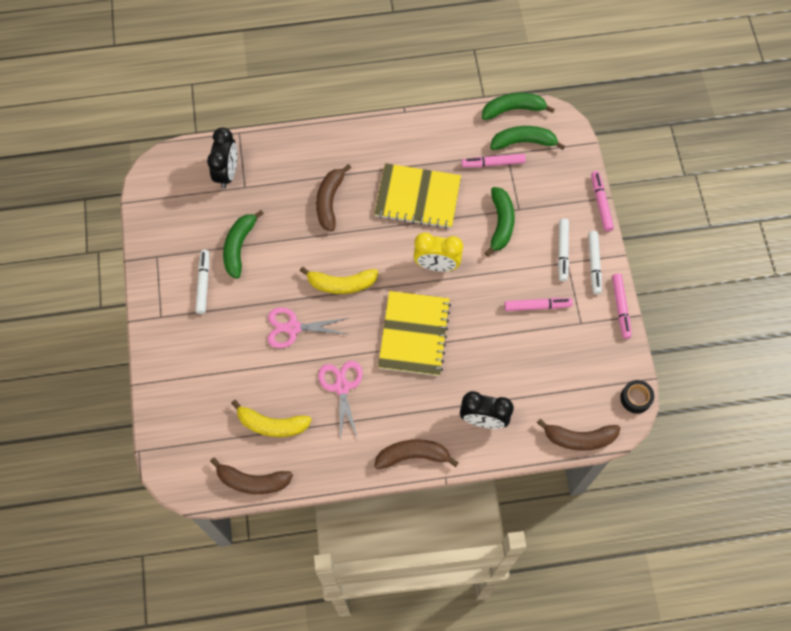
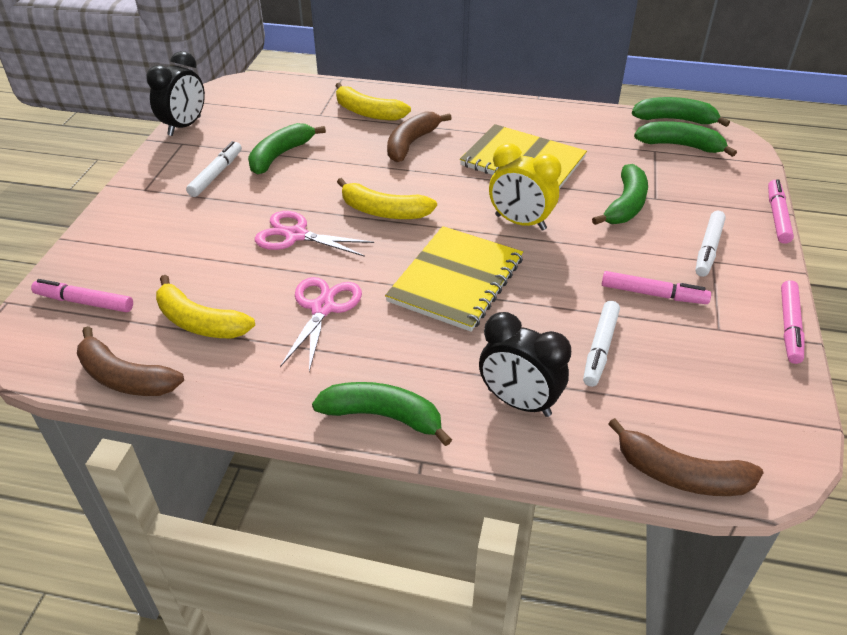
camera: 20 degrees right, 25 degrees down
black clock [207,127,237,189] -> black clock moved to [147,51,205,136]
brown banana [374,439,459,469] -> green banana [312,382,452,446]
pink marker [461,154,526,168] -> pink marker moved to [31,279,133,312]
white marker [588,231,602,294] -> white marker moved to [583,301,620,387]
black tape [620,380,654,414] -> none
none -> yellow banana [336,83,411,121]

